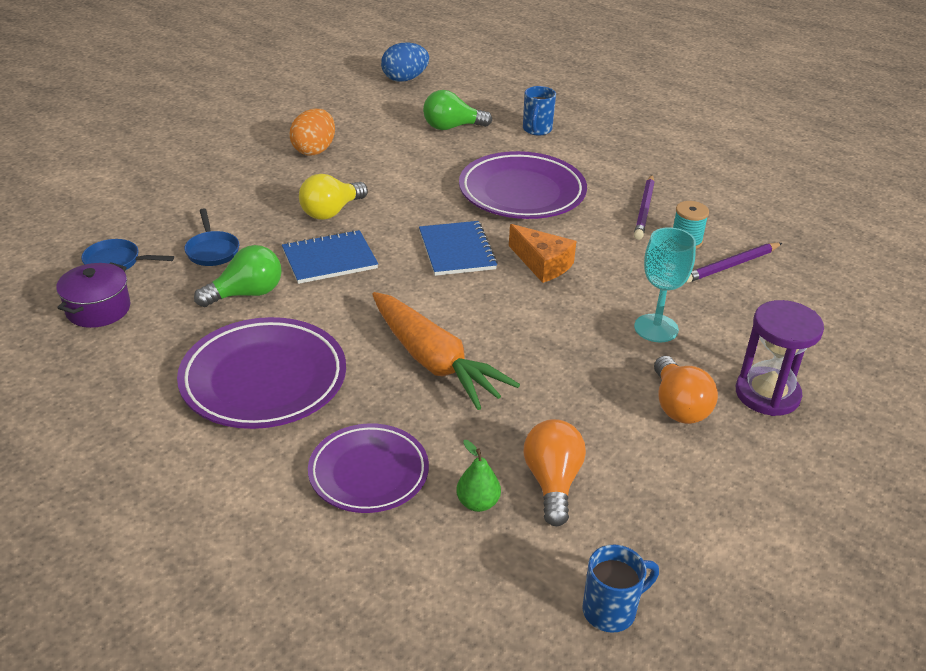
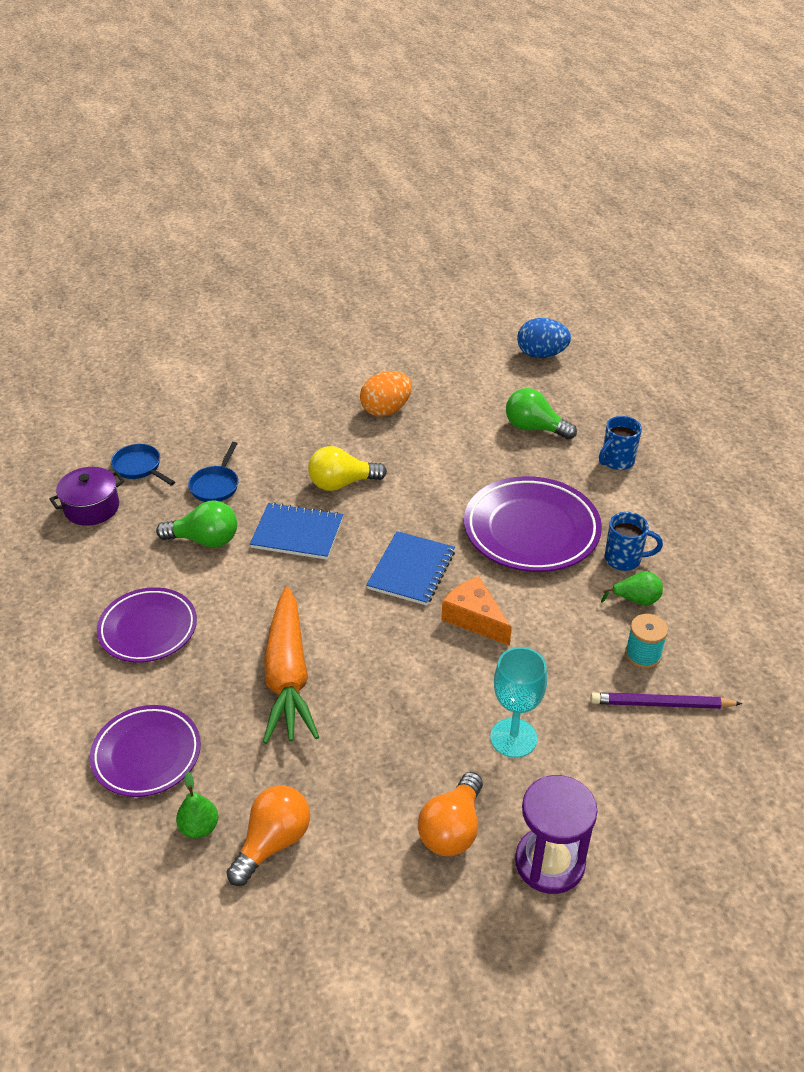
camera: 35 degrees right, 5 degrees up
purple plate [177,317,346,429] -> purple plate [97,587,197,663], size x0.66
orange cheese [509,224,576,283] -> orange cheese turned 150 degrees clockwise [442,576,512,646]
blue mug [583,545,659,633] -> blue mug moved to [605,512,663,571]
purple pencil [634,175,655,240] -> green pear [601,571,663,605]

